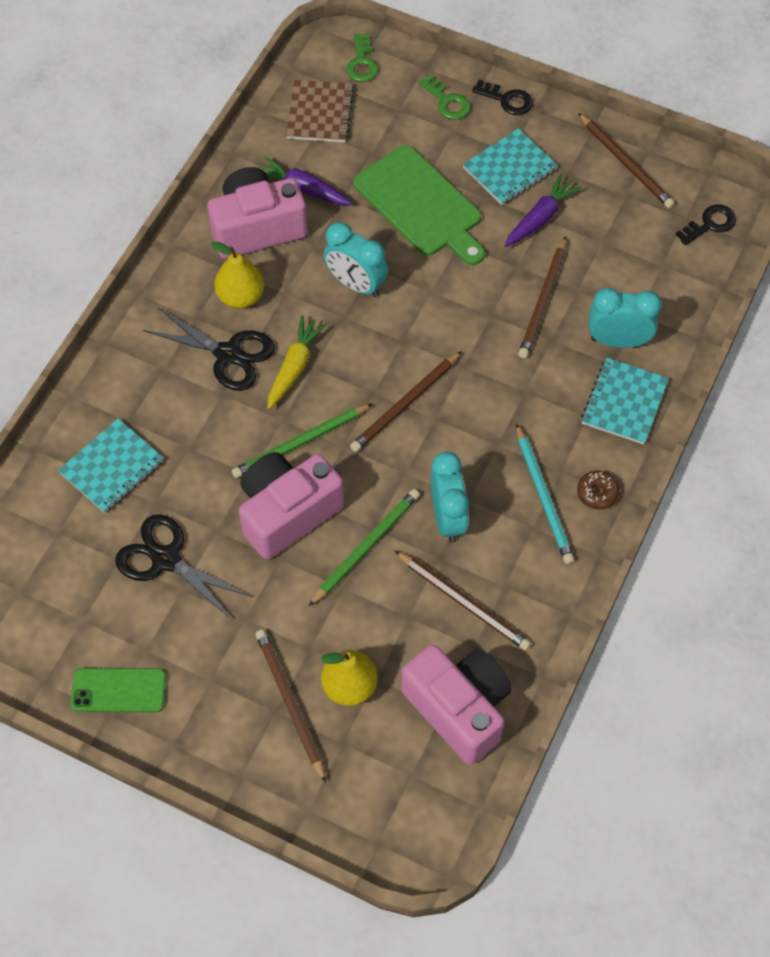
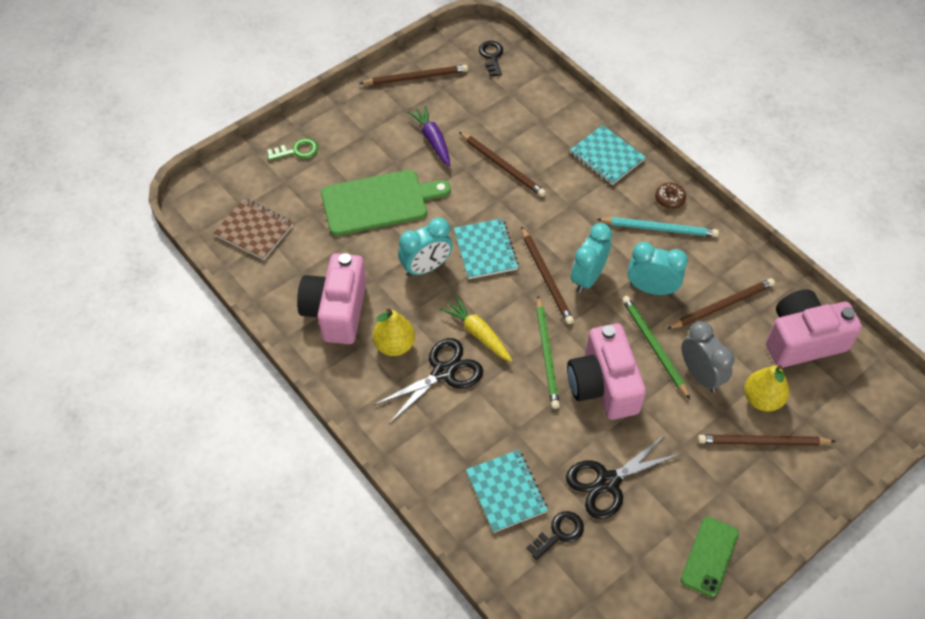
camera: 65 degrees left, 5 degrees down
purple carrot [258,156,352,205] -> none
green key [346,33,378,82] -> none
turquoise notebook [463,128,558,205] -> turquoise notebook moved to [454,218,519,279]
black key [472,80,533,115] -> black key moved to [527,511,584,560]
turquoise clock [589,288,662,348] -> turquoise clock moved to [571,223,612,293]
none -> grey clock [682,321,735,392]

